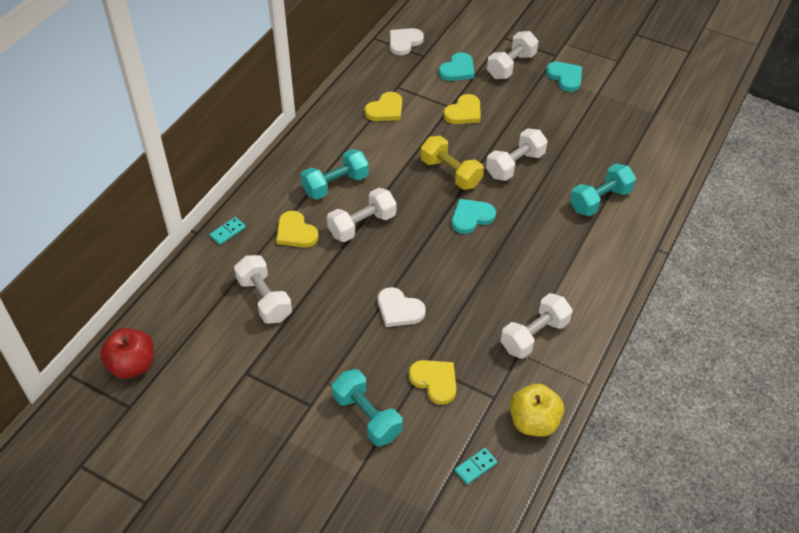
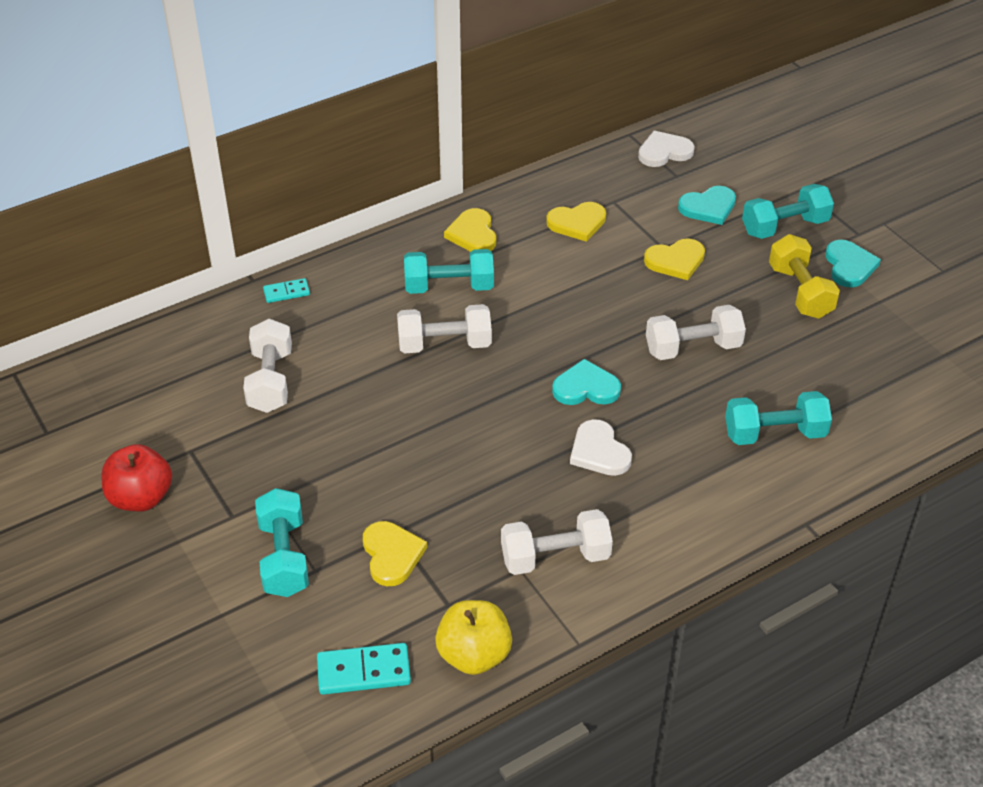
camera: 30 degrees right, 5 degrees down
red apple [100,328,154,379] -> red apple moved to [101,444,172,512]
yellow heart [276,211,318,248] -> yellow heart moved to [444,208,496,252]
white heart [378,287,426,327] -> white heart moved to [570,419,632,476]
yellow dumbbell [420,136,484,190] -> yellow dumbbell moved to [769,234,840,319]
turquoise domino [455,448,497,485] -> turquoise domino [317,643,411,695], size x1.64
white dumbbell [487,31,538,79] -> turquoise dumbbell [742,184,834,239]

